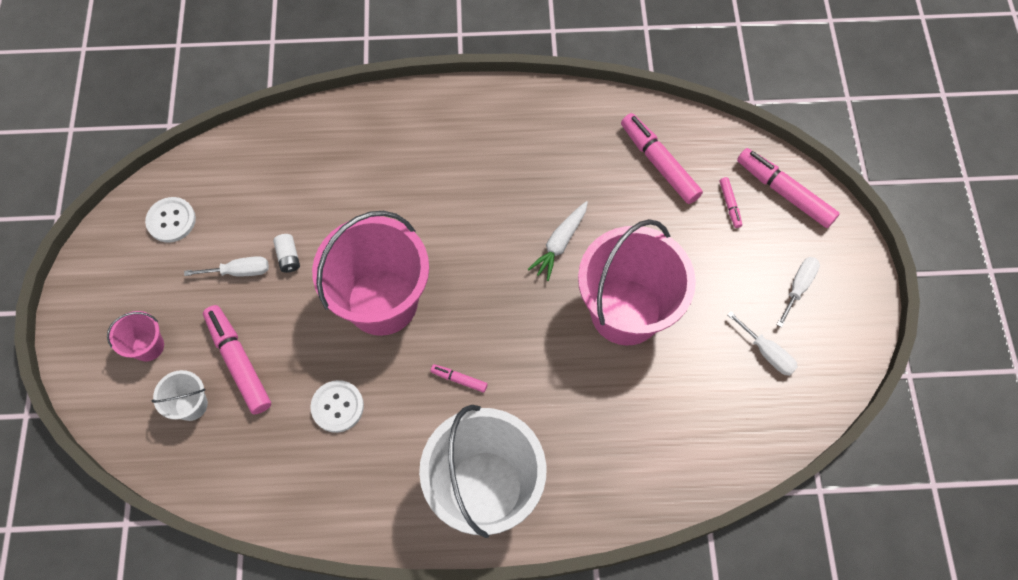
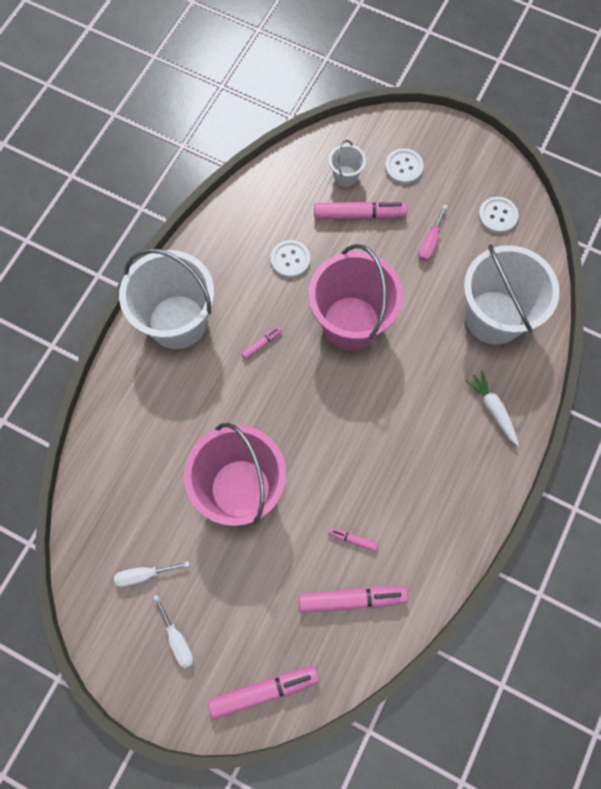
camera: 120 degrees right, 5 degrees up
pink bucket [107,311,164,362] -> white button [385,148,424,184]
white screwdriver [184,256,269,277] -> pink screwdriver [418,204,448,261]
white battery [273,234,300,273] -> none
white carrot [528,201,588,281] -> white carrot moved to [465,370,519,446]
pink marker [720,177,742,228] -> pink marker moved to [328,527,378,552]
none -> white bucket [464,244,560,345]

